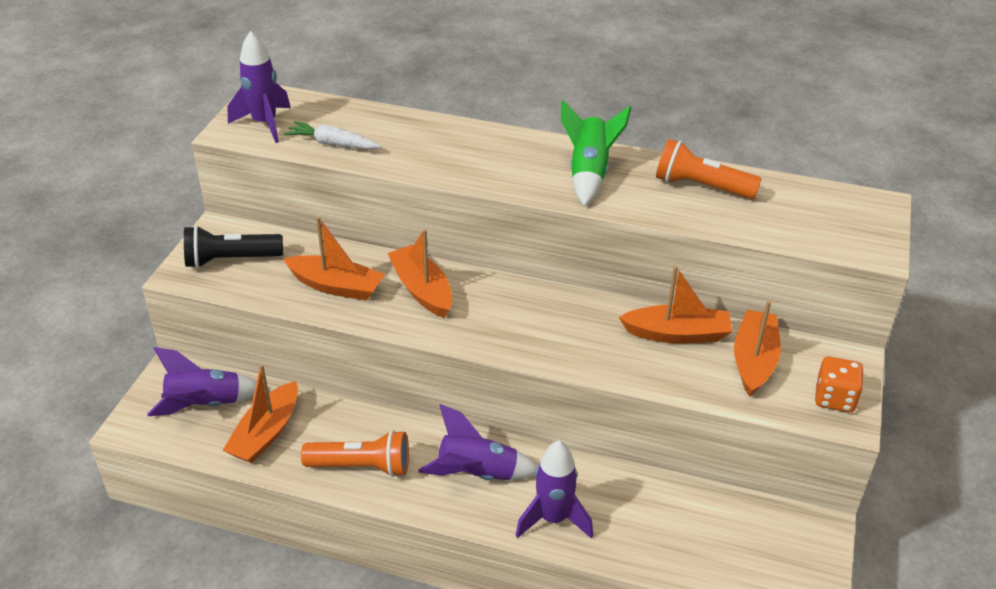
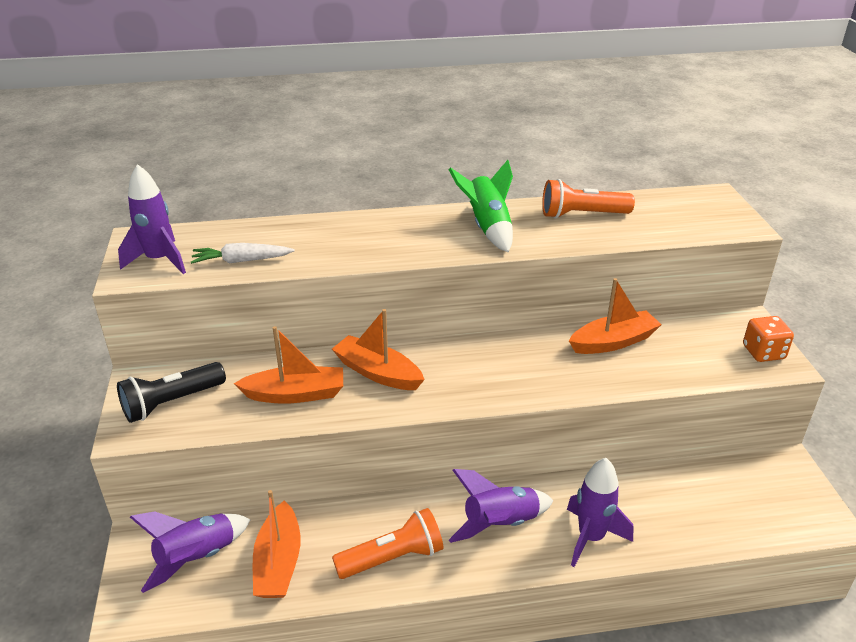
camera: 25 degrees left, 5 degrees down
orange boat [734,301,781,396] -> none

